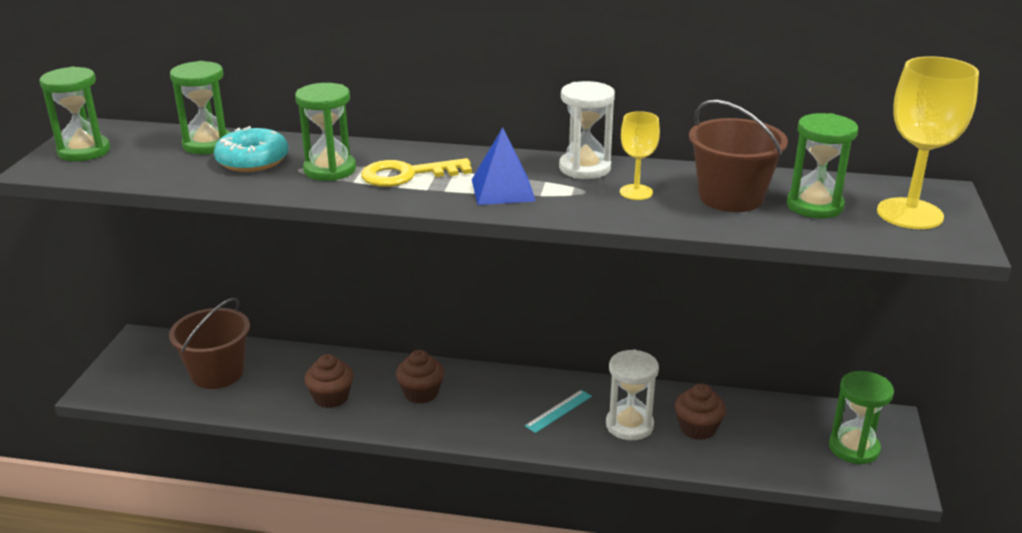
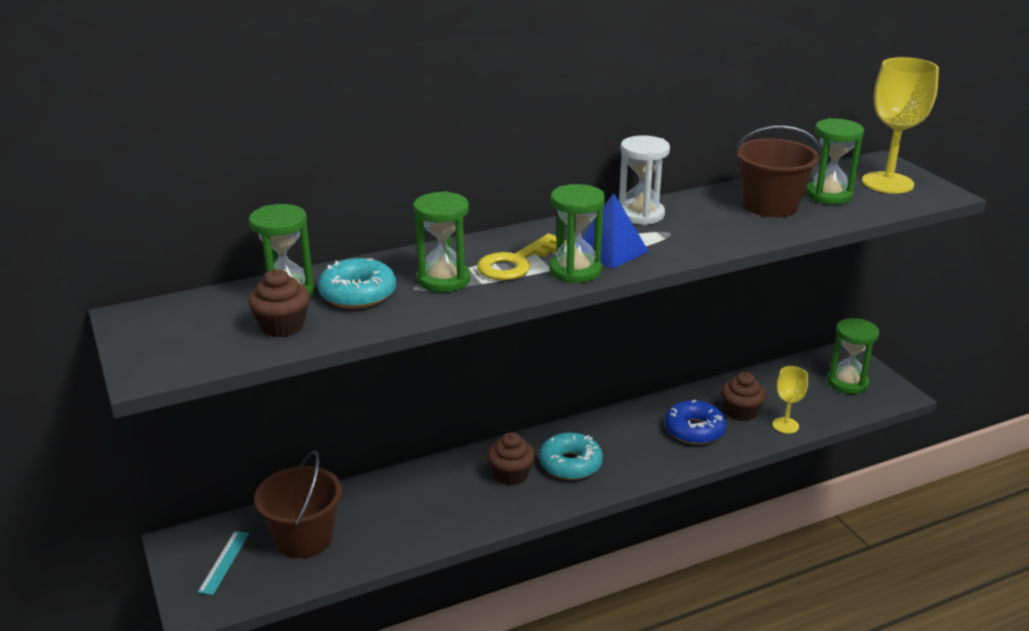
camera: 35 degrees left, 0 degrees up
green hourglass [39,67,110,161] -> green hourglass moved to [549,184,605,283]
brown cupcake [304,354,354,408] -> brown cupcake moved to [248,269,310,337]
turquoise ruler [525,390,592,433] -> turquoise ruler moved to [198,531,249,595]
white hourglass [606,349,659,440] -> blue donut [665,400,726,444]
yellow goblet [620,111,660,200] -> yellow goblet moved to [772,366,808,434]
none -> turquoise donut [539,433,603,480]

